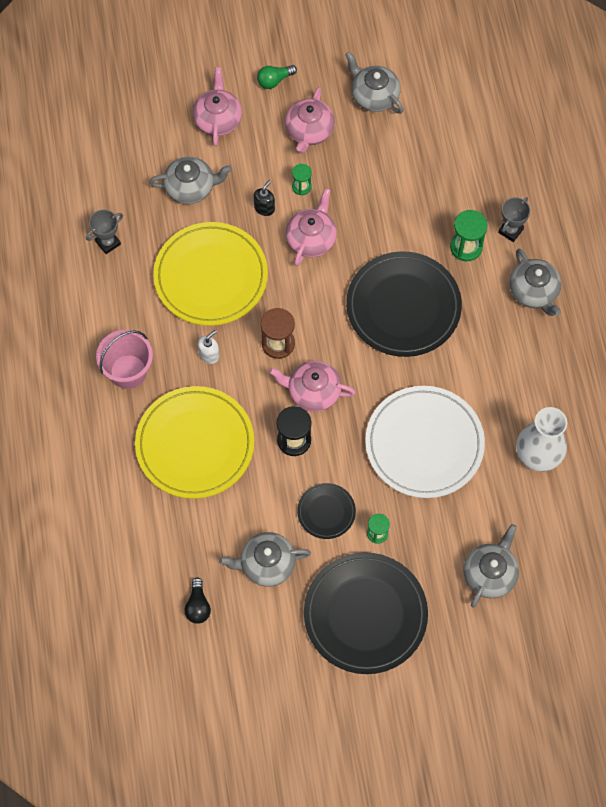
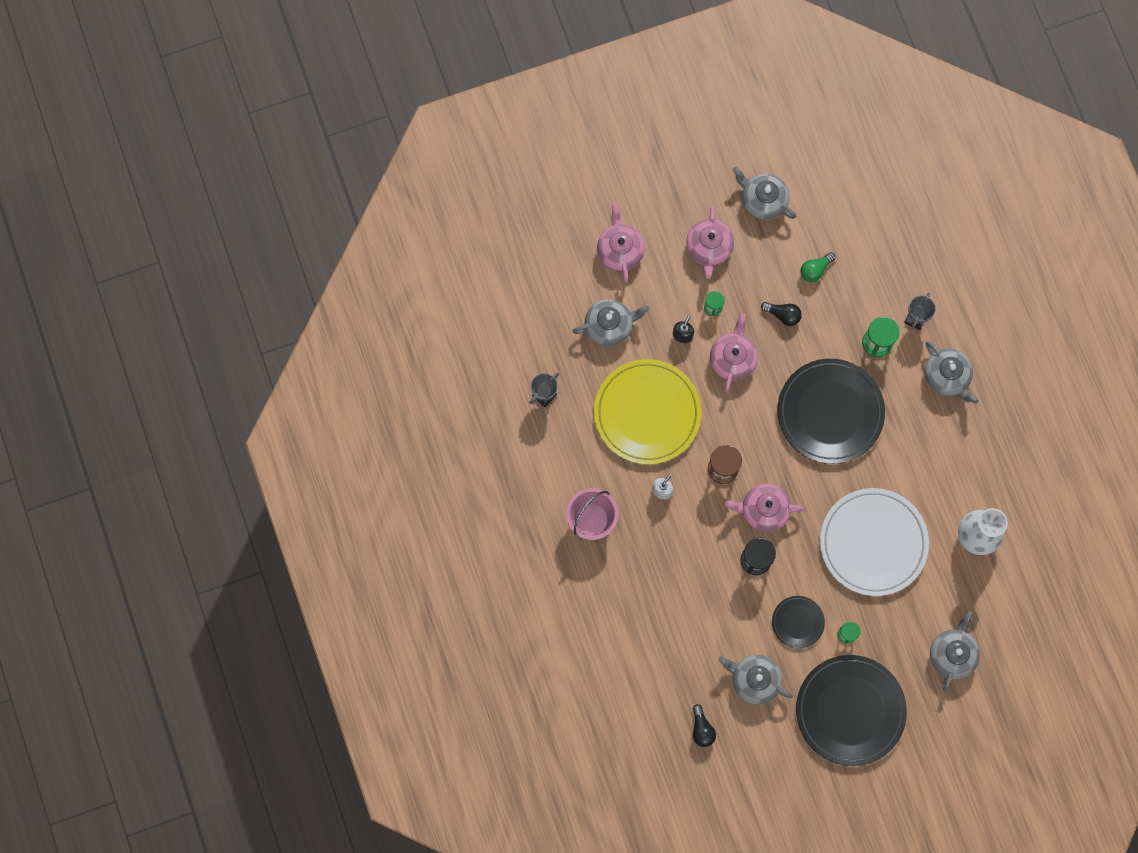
camera: 10 degrees left, 10 degrees up
yellow plate [135,386,254,499] -> none
grey teapot [219,532,311,587] -> grey teapot turned 45 degrees clockwise [719,655,793,705]
green light bulb [257,65,297,89] -> green light bulb moved to [800,252,836,282]
none -> black light bulb [761,302,802,326]

